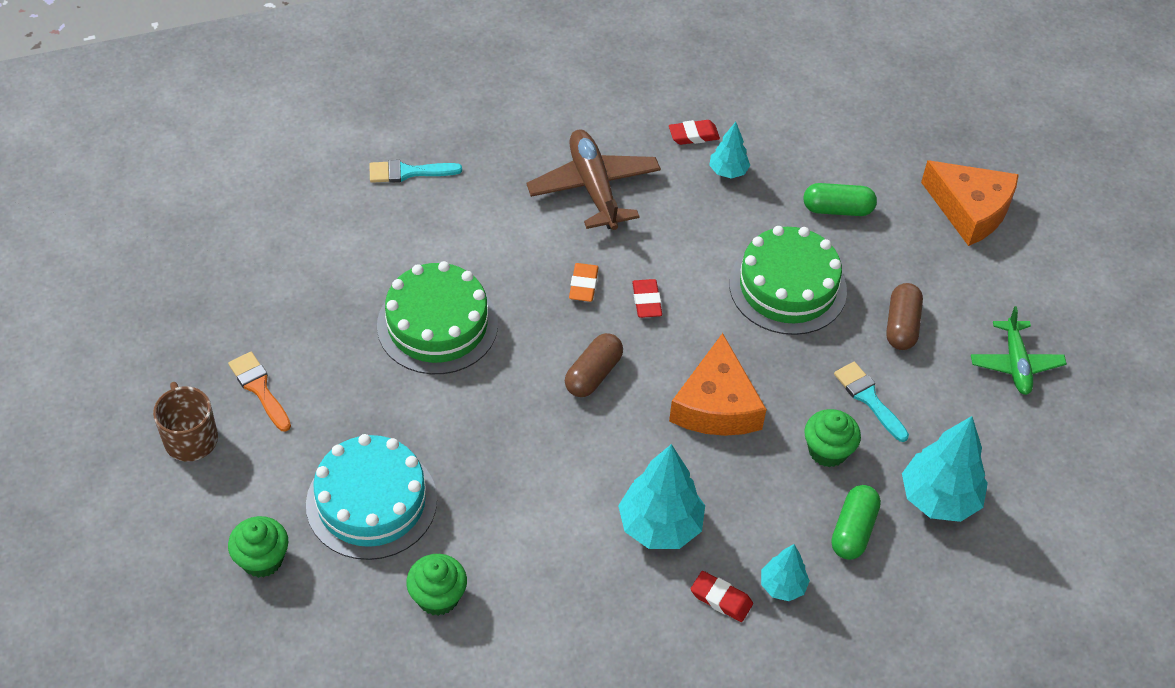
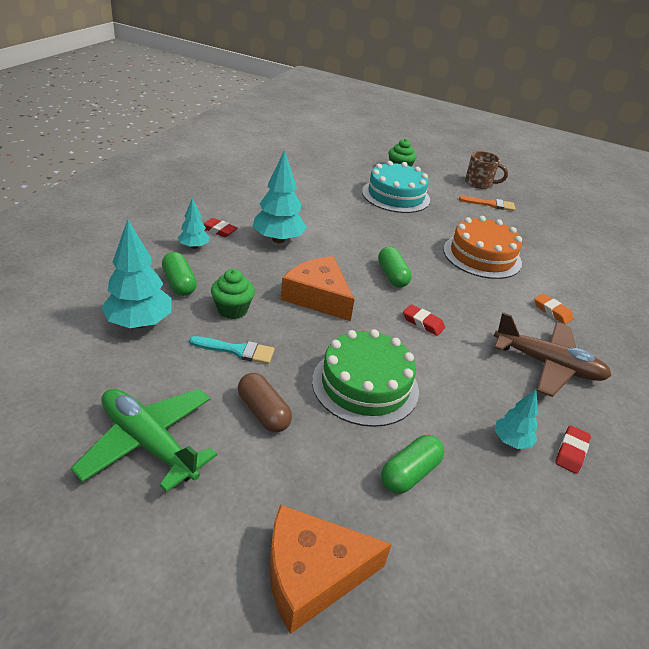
camera: 130 degrees right, 15 degrees down
turquoise brush [369,160,462,183] -> none
green cake [377,261,498,374] -> orange cake [443,216,522,279]
green cupcake [406,554,467,616] -> none
brown capsule [565,333,623,397] -> green capsule [378,247,412,288]
orange eraser [569,263,599,302] -> orange eraser moved to [534,294,574,324]
red eraser [691,571,753,622] -> red eraser turned 45 degrees clockwise [203,218,238,237]
green plane [971,306,1067,395] -> green plane [71,389,217,492], size x1.53

